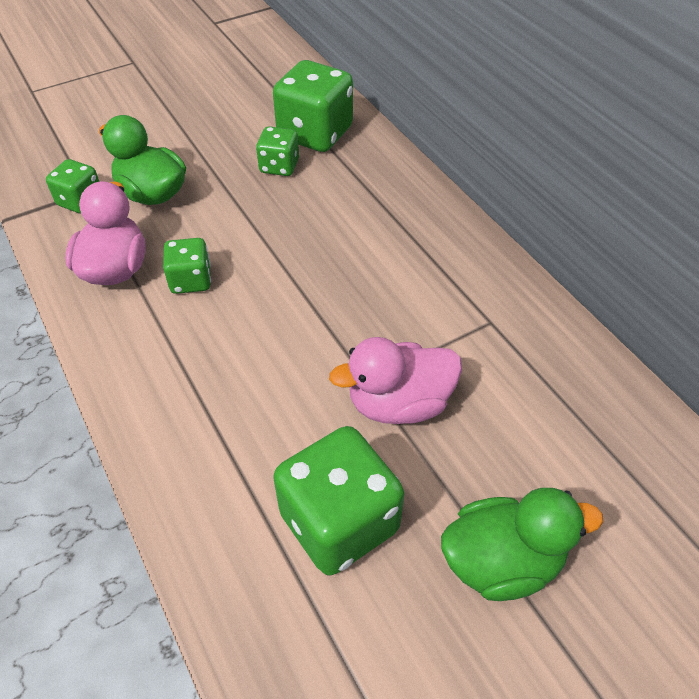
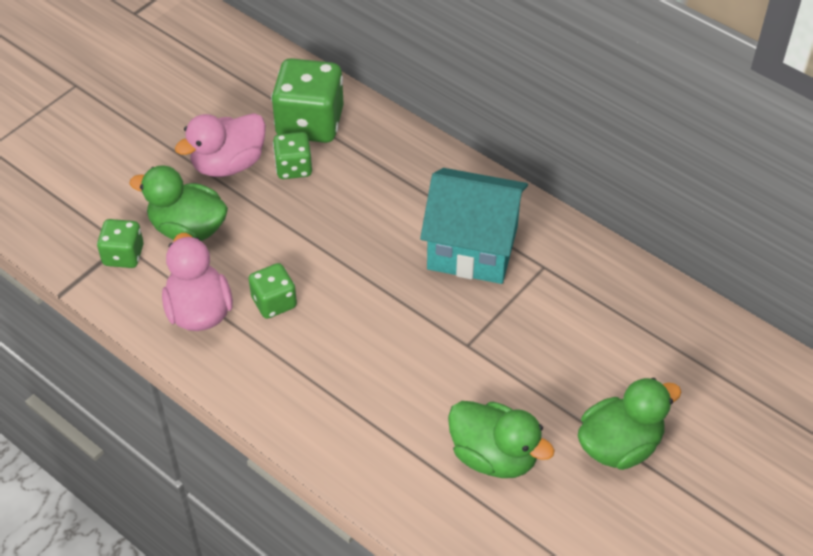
camera: 20 degrees left, 0 degrees up
green dice [273,426,404,575] -> green duck [448,401,555,478]
pink duck [329,337,462,424] -> pink duck moved to [175,113,266,177]
none -> turquoise house [420,168,528,284]

